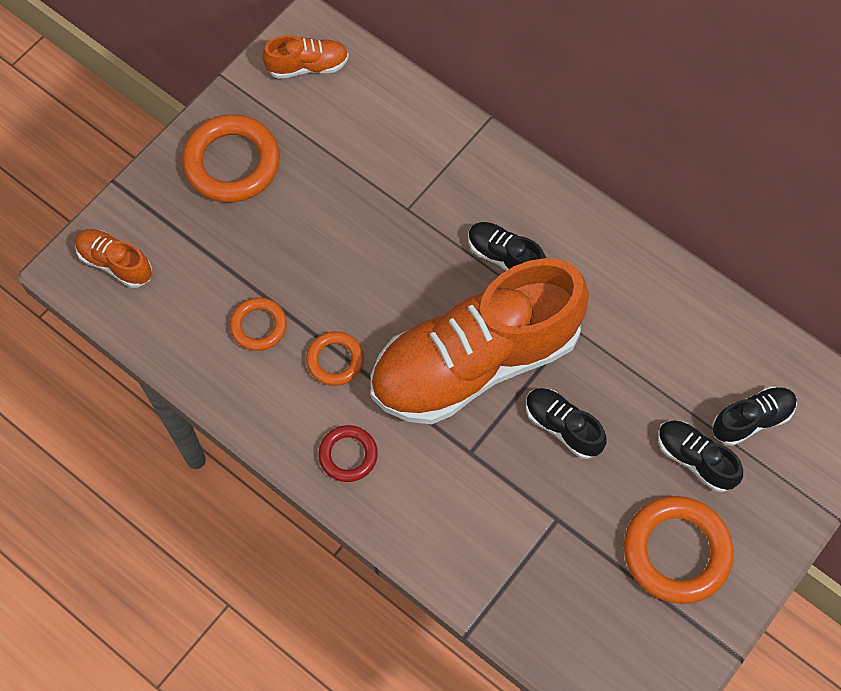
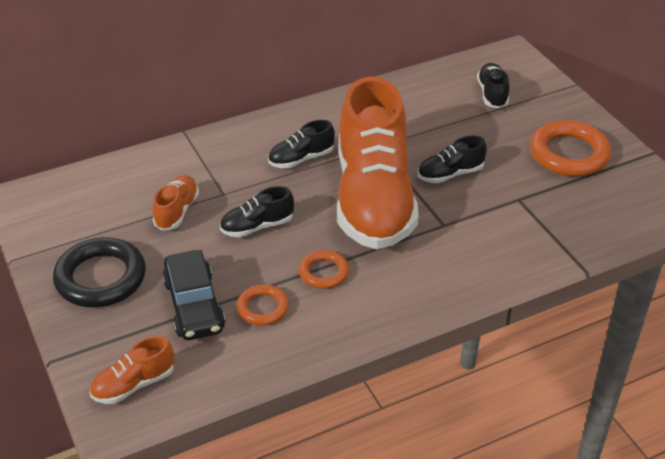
camera: 65 degrees left, 25 degrees down
orange ring [182,114,280,203] -> black ring [53,237,146,308]
orange shoe [262,35,349,79] -> orange shoe moved to [153,175,199,231]
red ring [318,425,378,482] -> none
black shoe [658,420,743,492] -> black shoe moved to [220,186,294,237]
none -> black car [162,250,225,340]

